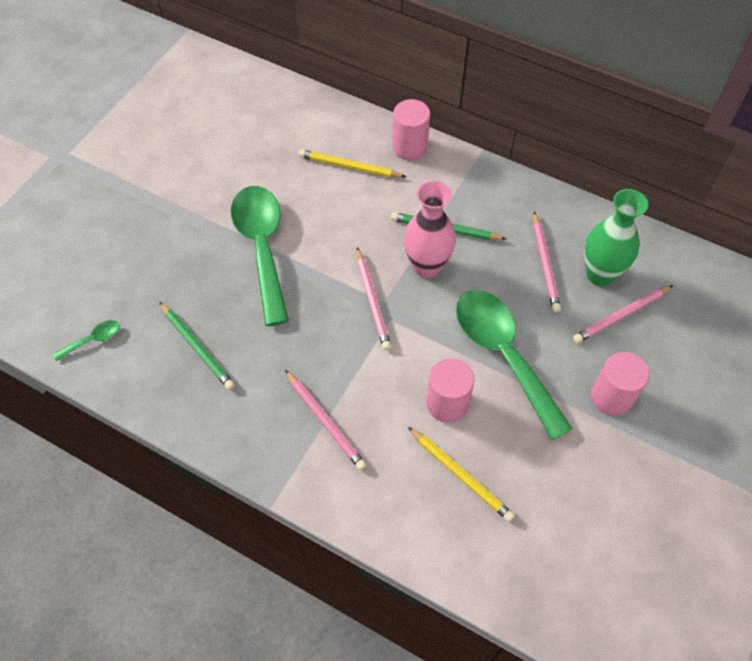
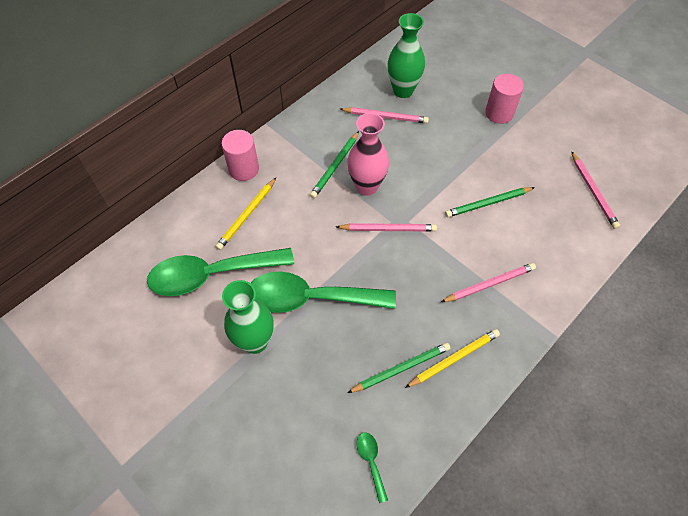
camera: 75 degrees left, 0 degrees up
yellow pencil [408,427,515,522] -> yellow pencil moved to [405,329,500,388]
pink cylinder [426,358,474,423] -> green pencil [445,187,535,217]
green spoon [456,290,573,440] -> green spoon moved to [147,248,294,296]
pink pencil [573,285,673,343] -> pink pencil moved to [571,151,620,229]
none -> green vase [222,280,274,354]

